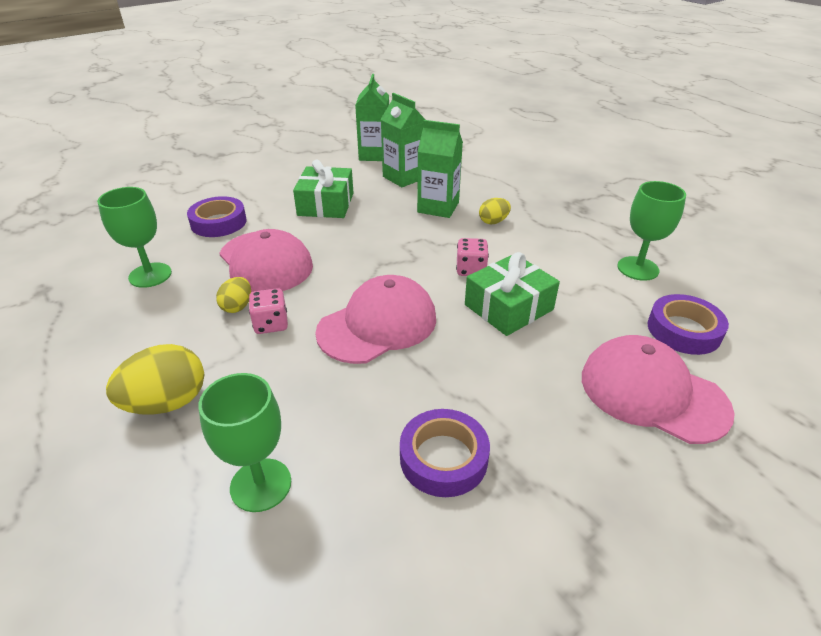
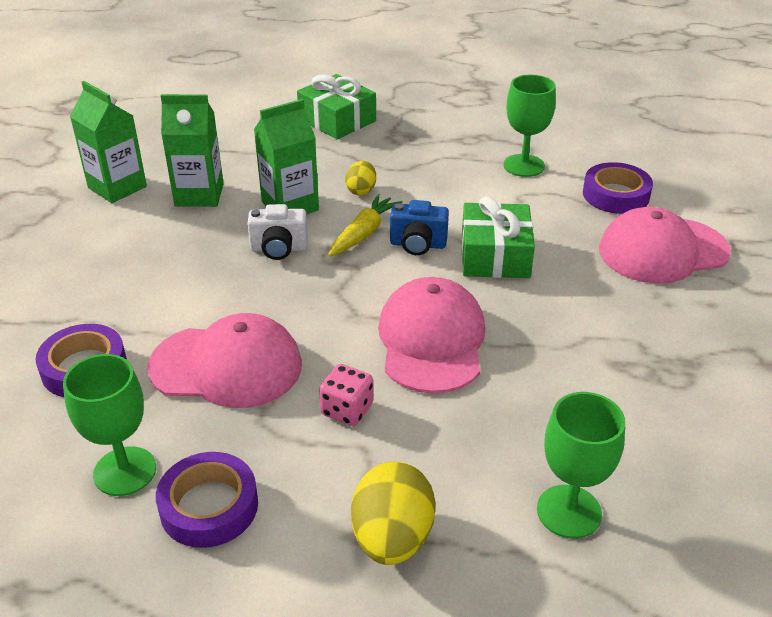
camera: 50 degrees left, 0 degrees up
yellow egg [216,277,251,313] -> none
green gift [293,160,354,218] -> green gift moved to [297,74,376,139]
purple tape [400,409,490,497] -> purple tape moved to [156,452,258,548]
pink dice [456,238,489,276] -> blue camera [390,200,449,255]
none -> white camera [247,204,308,260]
none -> yellow carrot [328,194,402,256]

